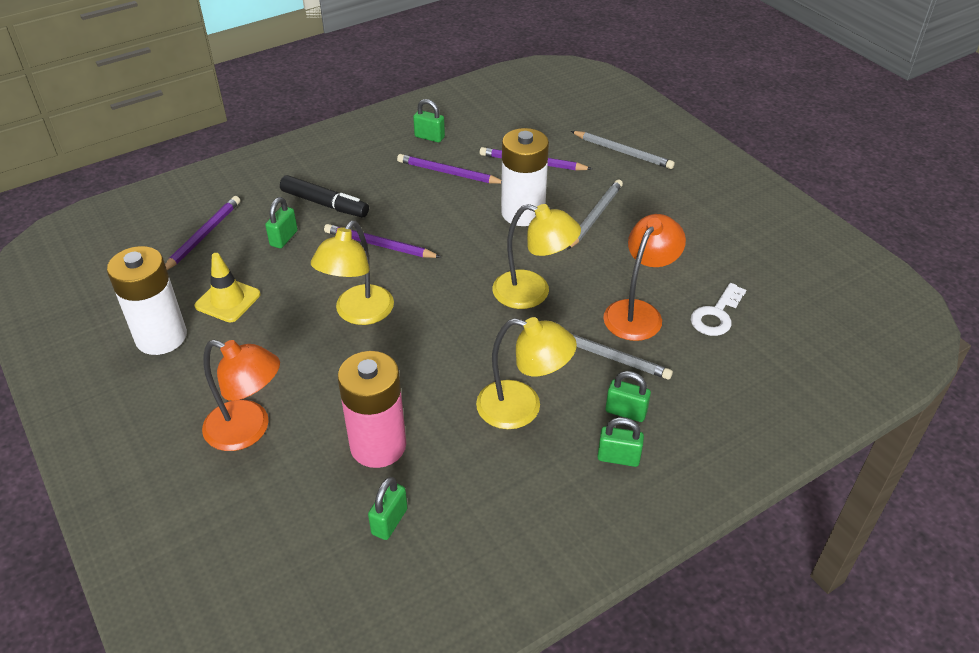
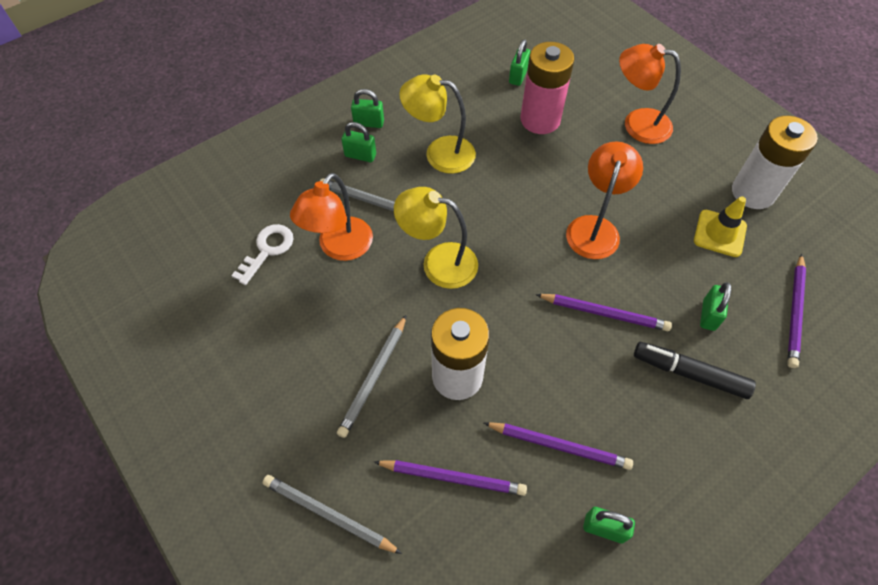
camera: 175 degrees right, 15 degrees up
yellow lamp [311,221,394,325] -> orange lamp [566,142,643,259]

